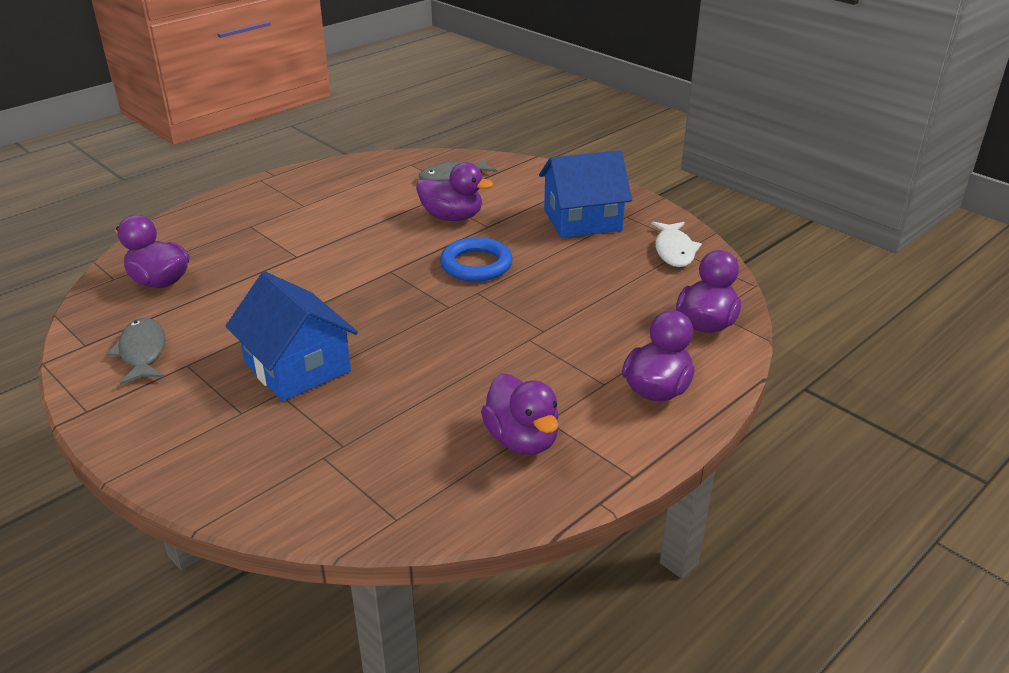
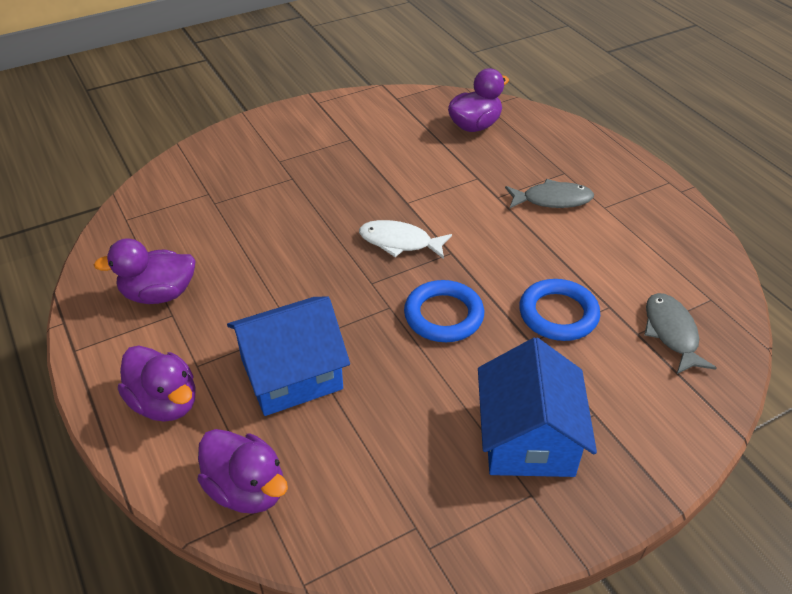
camera: 105 degrees right, 10 degrees up
grey fish [107,318,166,385] -> grey fish moved to [505,179,594,208]
blue house [226,272,358,401] -> blue house moved to [227,297,350,416]
purple duck [416,162,493,221] -> blue ring [519,279,600,341]
white fish [652,222,702,267] -> white fish moved to [359,220,452,259]

